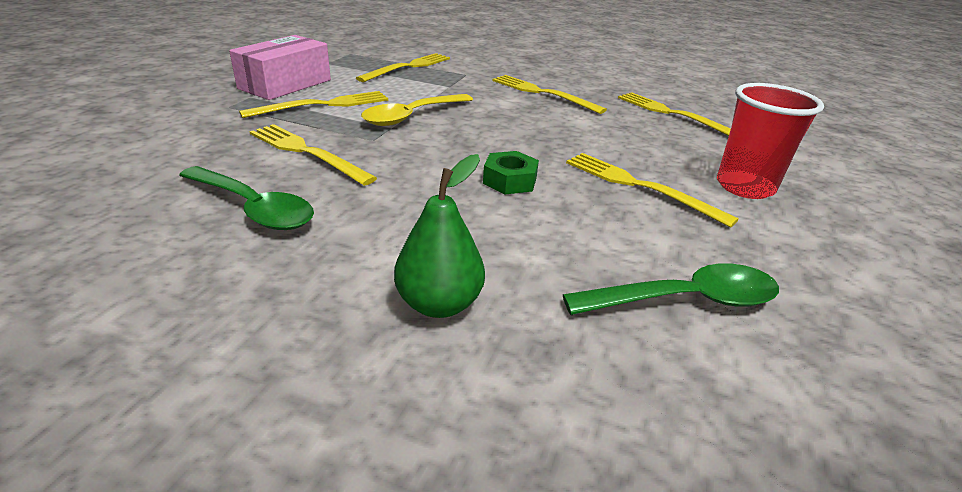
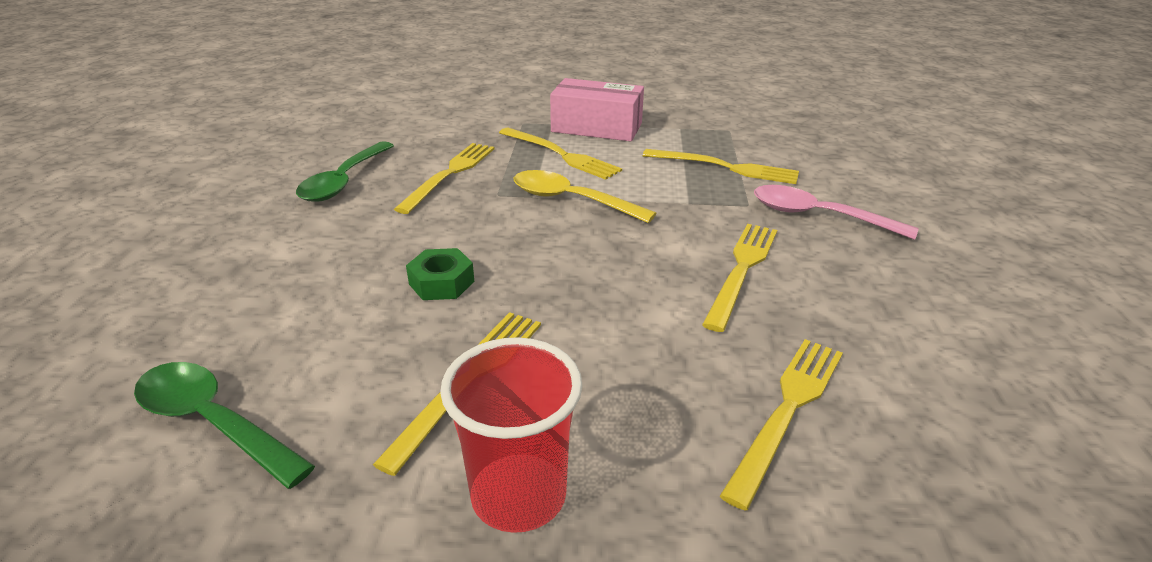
camera: 75 degrees right, 0 degrees up
green pear [394,154,485,318] -> none
green spoon [563,263,779,315] -> green spoon turned 150 degrees clockwise [134,362,315,489]
none -> pink spoon [754,185,918,240]

